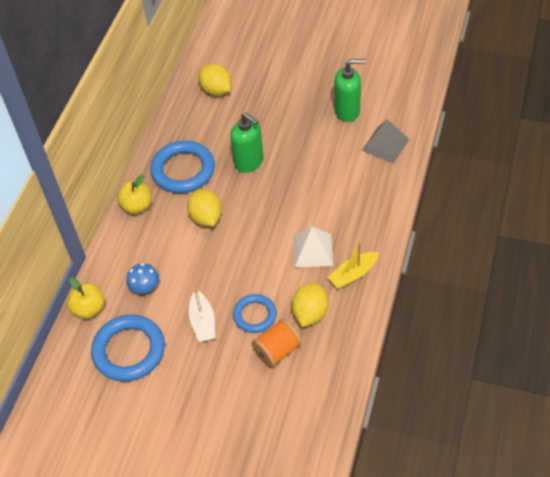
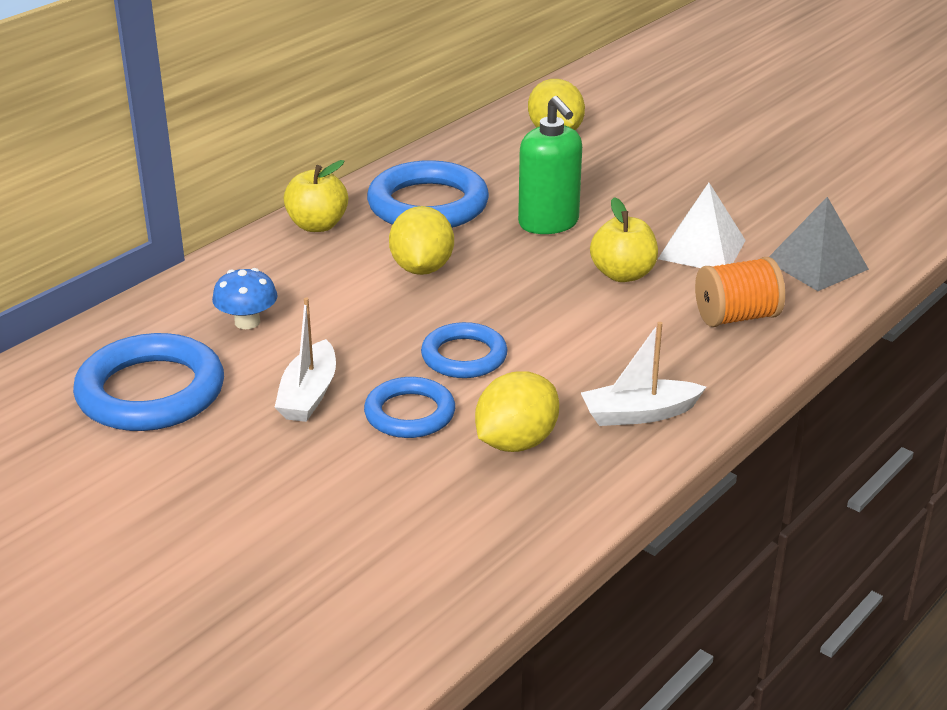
camera: 20 degrees right, 20 degrees down
yellow apple [67,277,105,319] -> yellow apple moved to [590,197,658,282]
orange spool [252,319,302,368] -> orange spool moved to [695,257,785,327]
white pyramid [293,226,333,267] -> white pyramid moved to [658,183,746,268]
yellow boat [327,242,379,289] -> white boat [581,322,706,426]
green soap dispenser [334,59,365,122] -> none
none -> blue ring [421,322,508,378]

